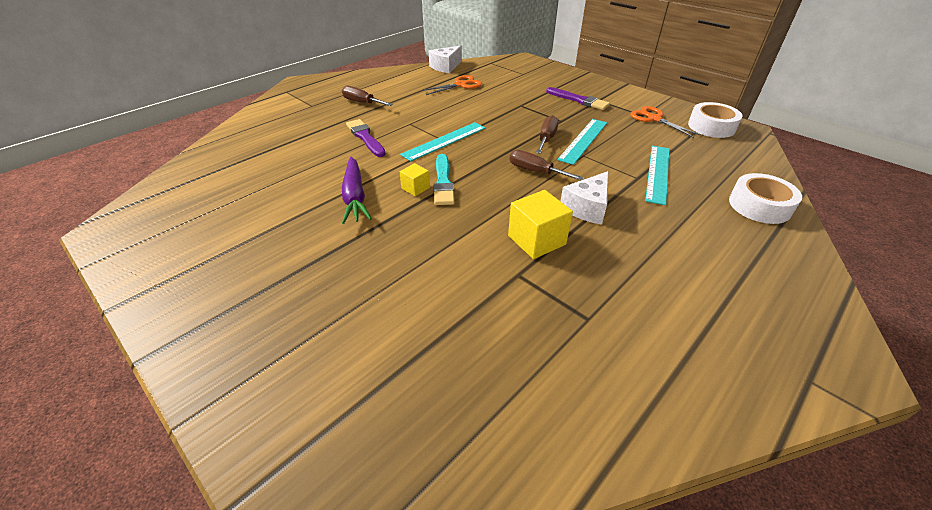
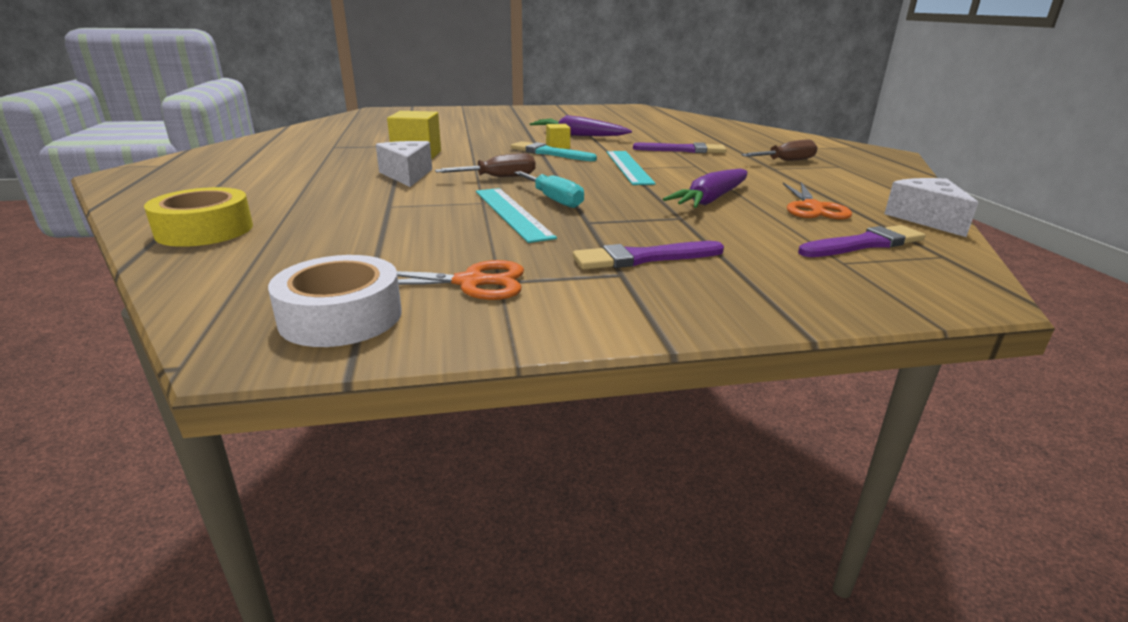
camera: 125 degrees right, 15 degrees down
brown screwdriver [536,115,559,153] -> turquoise screwdriver [514,171,584,208]
turquoise ruler [645,146,670,205] -> none
white tape [729,173,802,224] -> yellow tape [144,187,253,247]
none -> purple carrot [663,169,747,208]
none -> purple brush [798,225,925,257]

